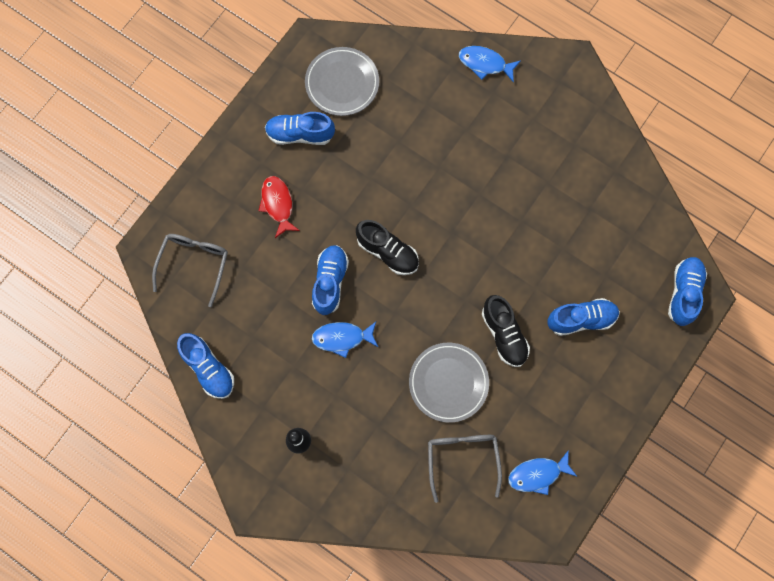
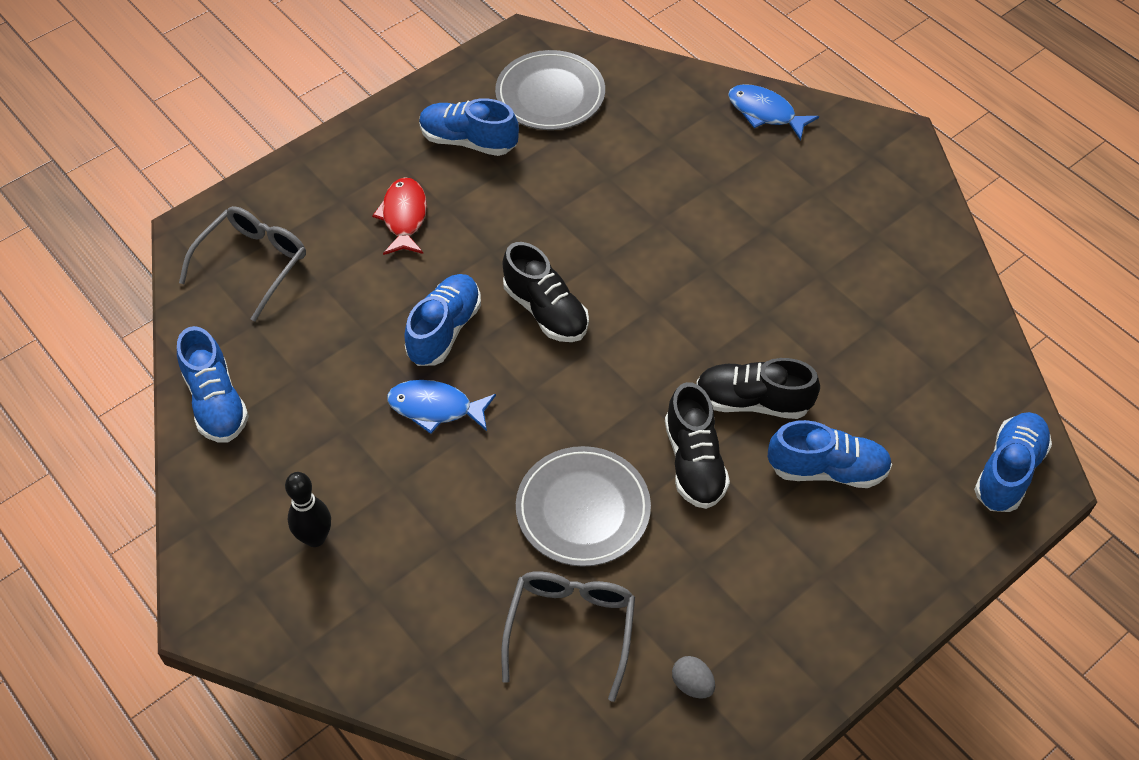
camera: 15 degrees right, 20 degrees down
blue fish [508,450,577,495] -> grey egg [672,656,715,699]
none -> black shoe [696,358,820,419]

